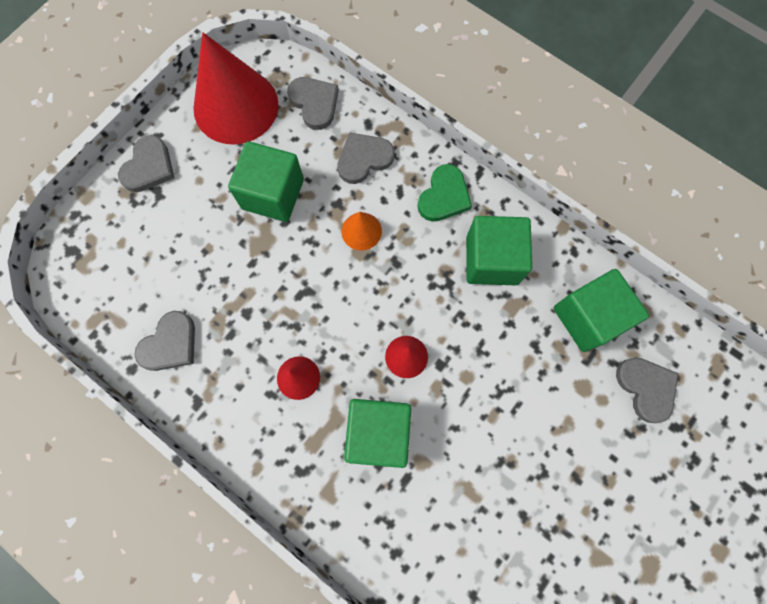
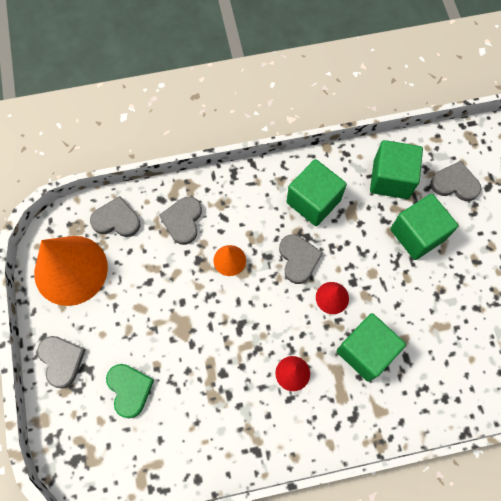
camera: 50 degrees left, 5 degrees down
grey heart [134,311,195,371] -> grey heart moved to [279,234,323,284]
red cone [194,32,278,145] -> orange cone [34,236,108,306]
green cube [228,141,304,222] -> green cube moved to [390,194,458,260]
green heart [417,164,472,222] -> green heart moved to [106,364,154,418]

